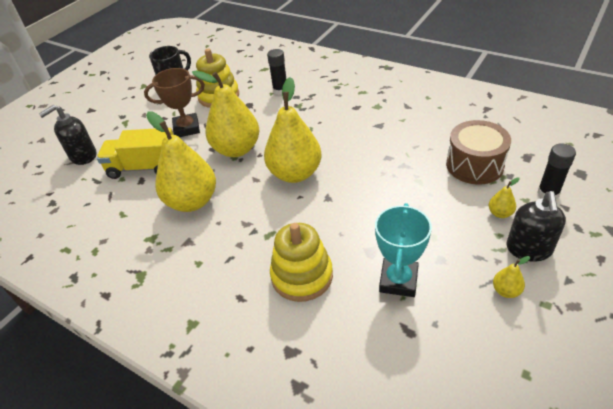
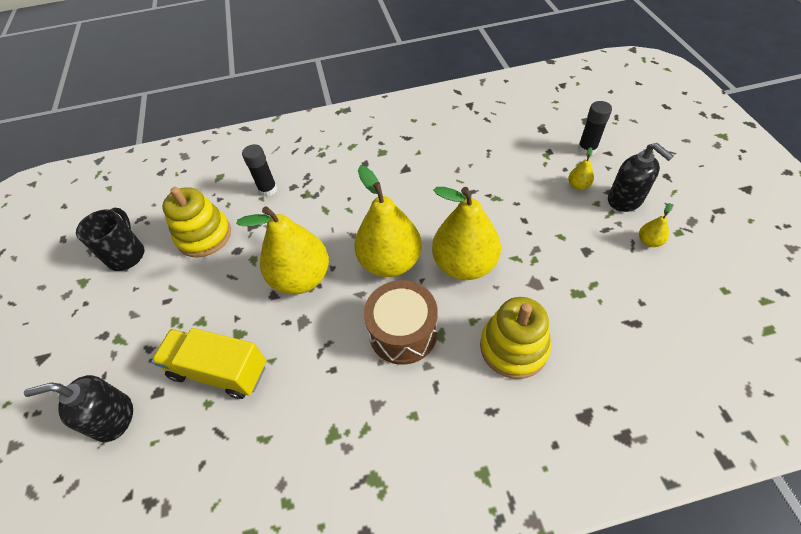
camera: 45 degrees left, 10 degrees up
black soap dispenser [39,105,97,165] -> black soap dispenser turned 75 degrees clockwise [24,375,133,442]
yellow truck [97,128,173,179] -> yellow truck turned 60 degrees clockwise [151,328,266,399]
brown trophy [144,68,205,137] -> none
yellow pear [146,111,216,212] -> yellow pear moved to [432,187,501,280]
turquoise trophy [375,203,432,297] -> none
brown drum [446,120,511,185] -> brown drum moved to [364,280,438,365]

